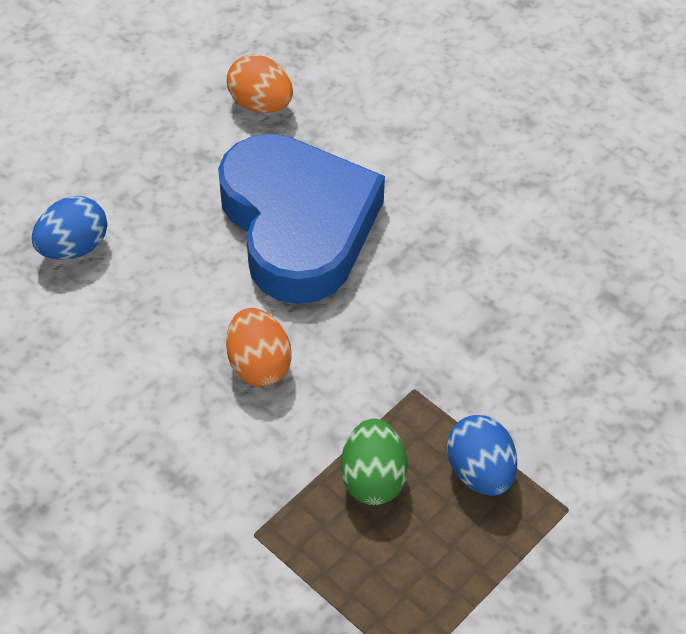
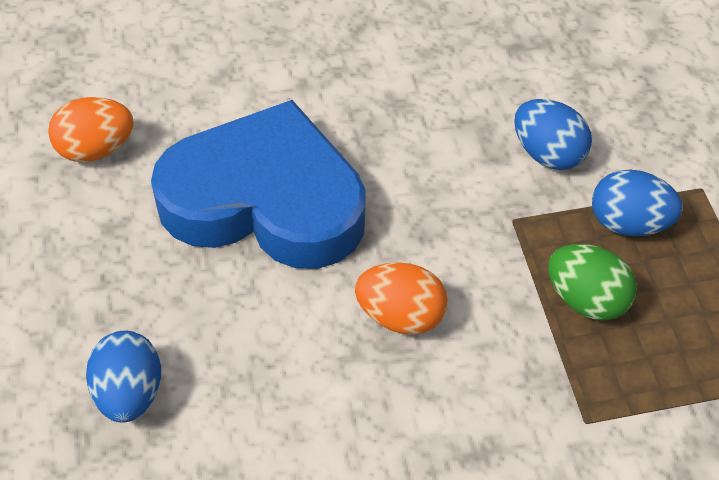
camera: 55 degrees left, 0 degrees up
none -> blue egg [514,99,592,170]

